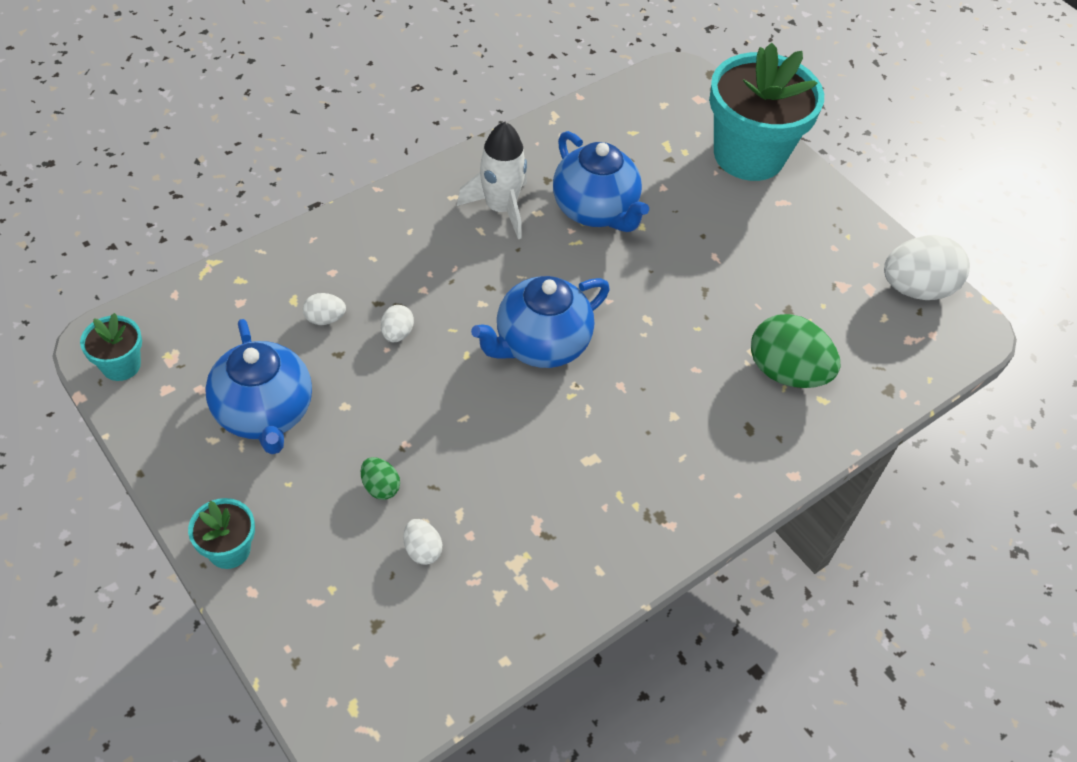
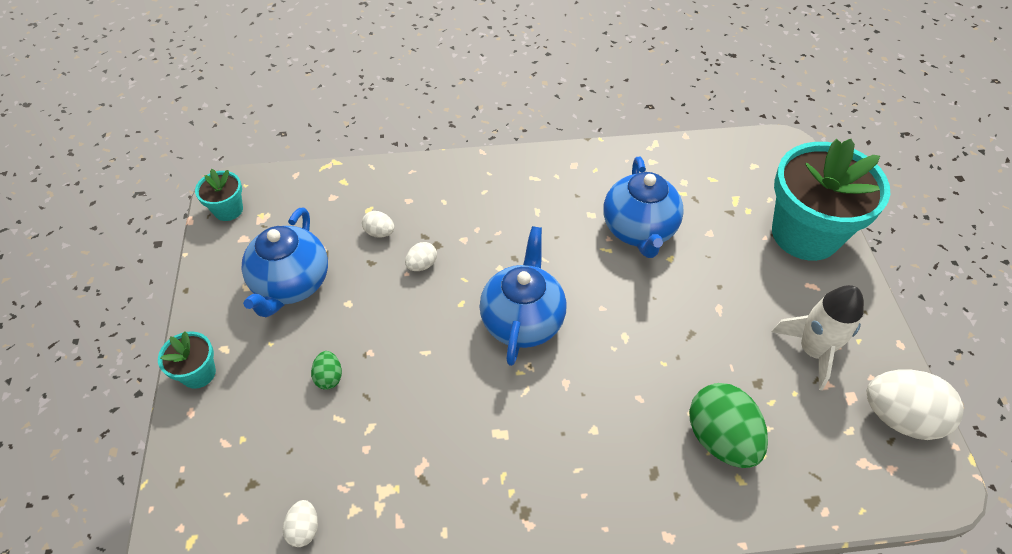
camera: 35 degrees right, 0 degrees up
white egg [403,519,442,565] -> white egg moved to [283,500,318,547]
white rocket [457,122,527,239] -> white rocket moved to [772,285,864,390]
blue teapot [471,276,610,368] -> blue teapot turned 105 degrees clockwise [480,226,567,366]

